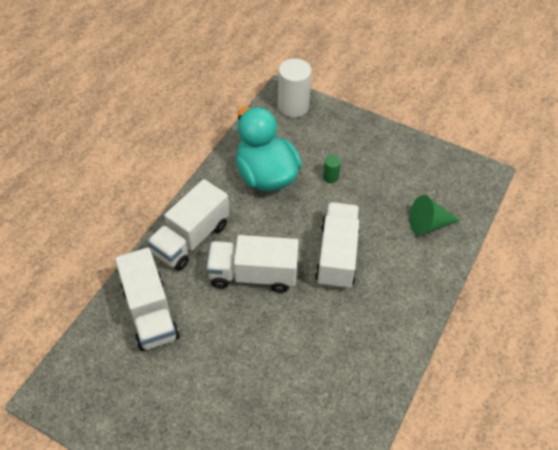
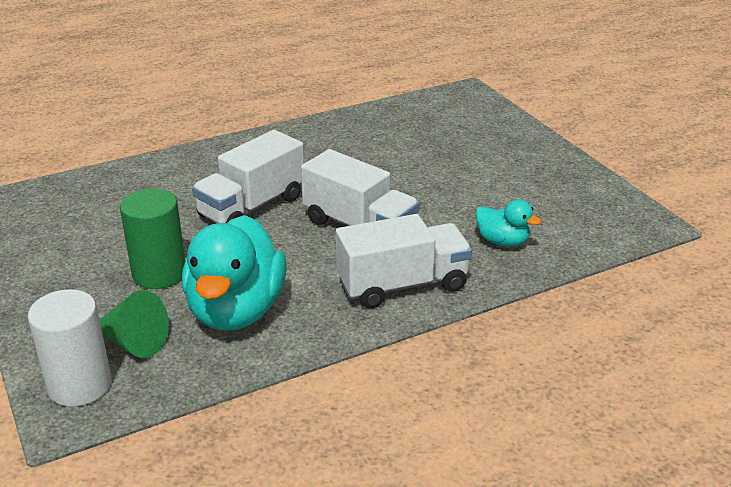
camera: 145 degrees left, 20 degrees down
white truck [115,247,180,351] -> turquoise duck [475,199,541,247]
green cylinder [323,155,341,183] -> green cylinder [120,188,185,289], size x2.13
green cone [409,195,460,235] -> green cone moved to [100,290,169,358]

